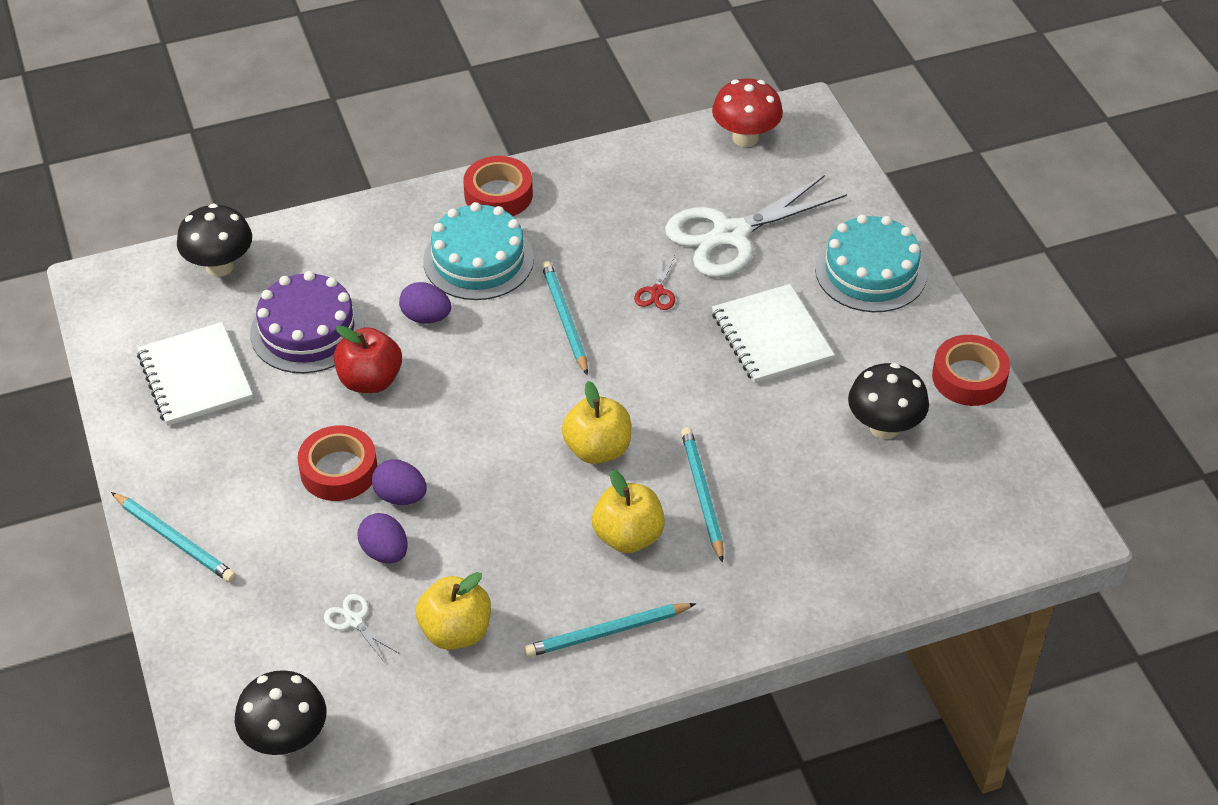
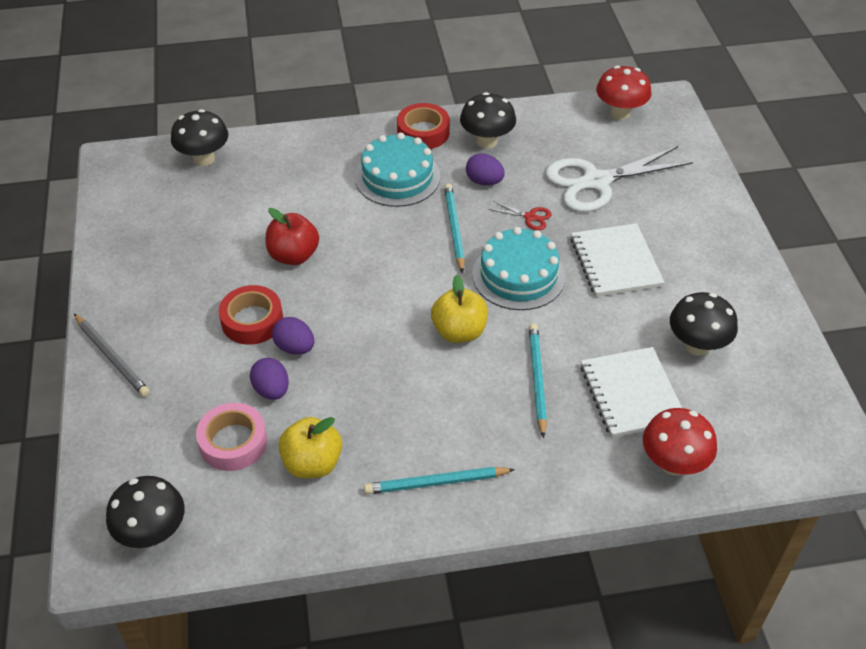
camera: 10 degrees right, 0 degrees up
turquoise pencil [111,492,236,582] -> grey pencil [74,314,150,397]
white notebook [137,322,253,426] -> white notebook moved to [580,347,682,438]
purple cake [250,271,365,373] -> none
white scissors [324,594,398,663] -> pink tape [196,403,267,471]
purple egg [399,282,451,324] -> purple egg moved to [466,153,505,186]
yellow apple [592,470,665,553] -> none
red scissors [634,255,675,310] -> red scissors turned 90 degrees counterclockwise [489,201,552,230]
turquoise cake [815,214,927,312] -> turquoise cake moved to [472,227,566,310]
red tape [932,335,1010,406] -> none
none -> black mushroom [460,92,516,148]
none -> red mushroom [643,408,717,476]

